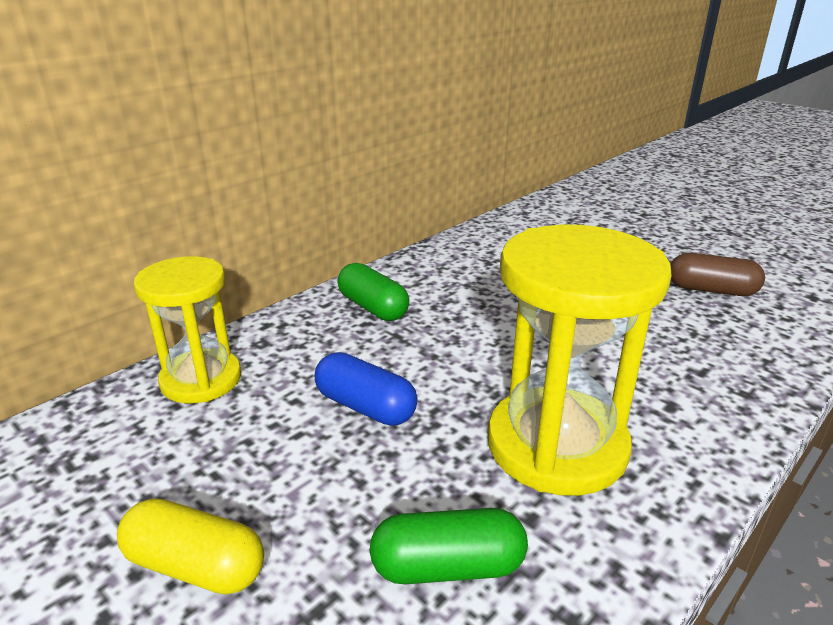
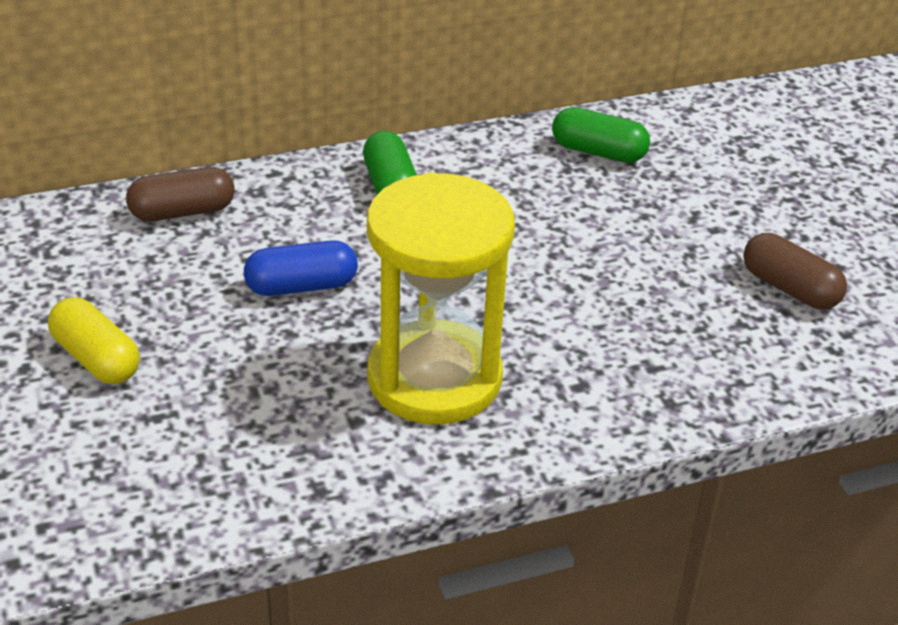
camera: 25 degrees right, 10 degrees up
yellow hourglass [134,256,241,404] -> brown capsule [126,167,235,221]
blue capsule [315,352,418,426] -> blue capsule turned 75 degrees counterclockwise [244,240,358,296]
green capsule [370,508,528,584] -> green capsule moved to [552,107,650,163]

